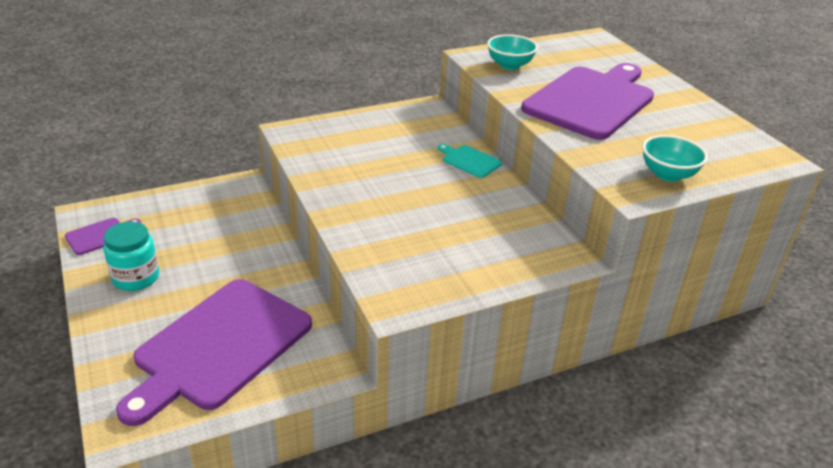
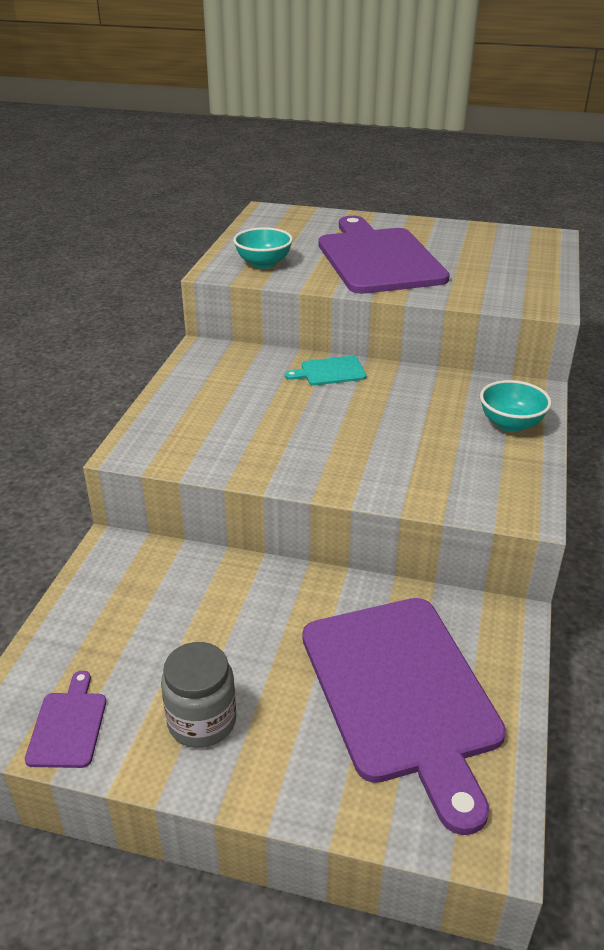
camera: 50 degrees left, 0 degrees up
turquoise jar [103,221,159,291] -> grey jar [161,642,236,748]
turquoise bowl [642,135,708,182] -> turquoise bowl moved to [480,380,552,432]

